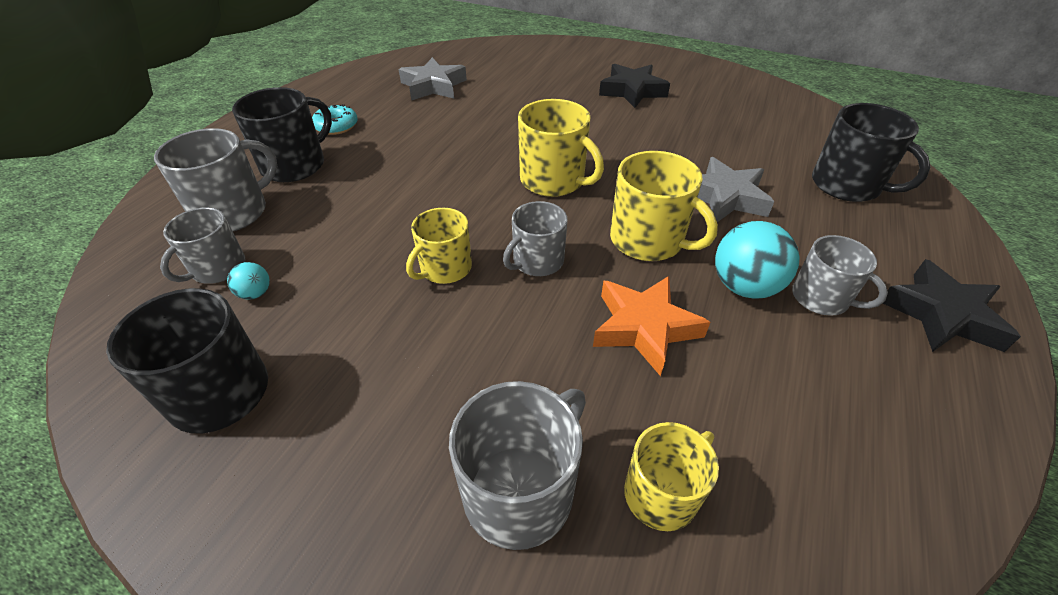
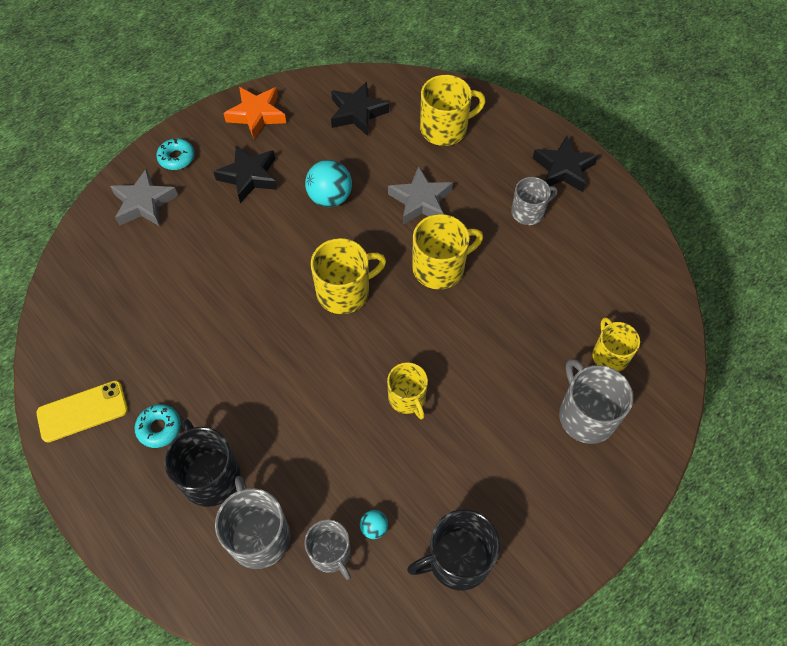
camera: 65 degrees left, 15 degrees up
grey star [399,57,467,100] -> grey star moved to [110,168,178,226]
grey mug [503,201,567,276] -> none
orange star [593,276,710,376] -> orange star moved to [223,87,286,139]
turquoise ball [715,221,800,299] -> turquoise ball moved to [305,160,352,207]
black mug [812,103,931,202] -> yellow mug [420,75,486,146]
none -> yellow phone [36,380,128,442]
none -> turquoise donut [156,138,195,170]
none -> black star [331,82,389,136]

